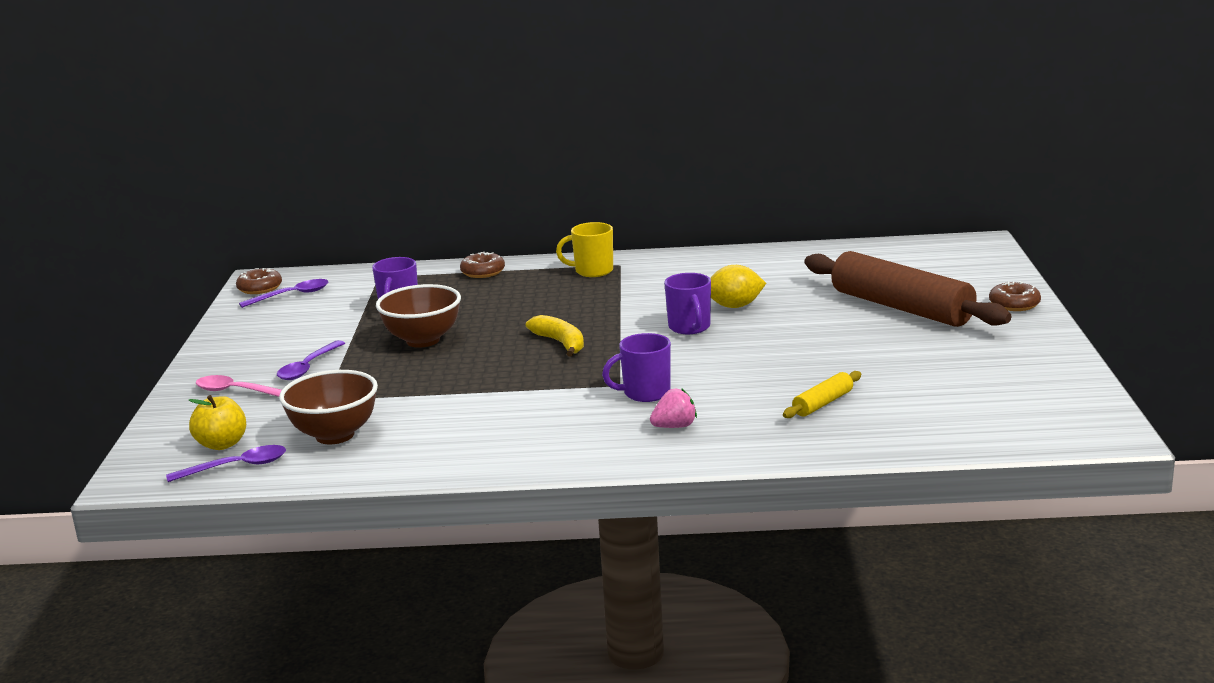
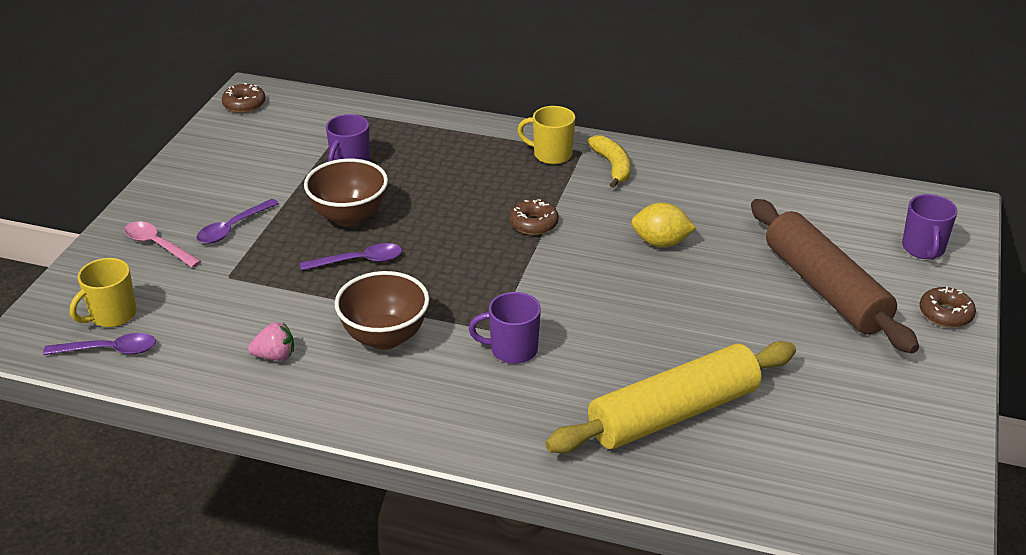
camera: 15 degrees right, 15 degrees up
yellow apple [189,395,246,450] -> yellow mug [70,258,136,327]
purple spoon [239,279,328,308] -> purple spoon moved to [300,243,402,271]
brown bowl [279,370,378,444] -> brown bowl moved to [335,271,429,350]
brown donut [460,252,505,278] -> brown donut moved to [509,199,559,235]
yellow banana [526,315,584,357] -> yellow banana moved to [587,135,631,188]
pink strawberry [650,388,697,428] -> pink strawberry moved to [248,322,294,361]
purple mug [664,273,711,334] -> purple mug moved to [902,194,958,259]
yellow rolling pin [783,371,861,418] -> yellow rolling pin [545,341,796,454], size x2.30

